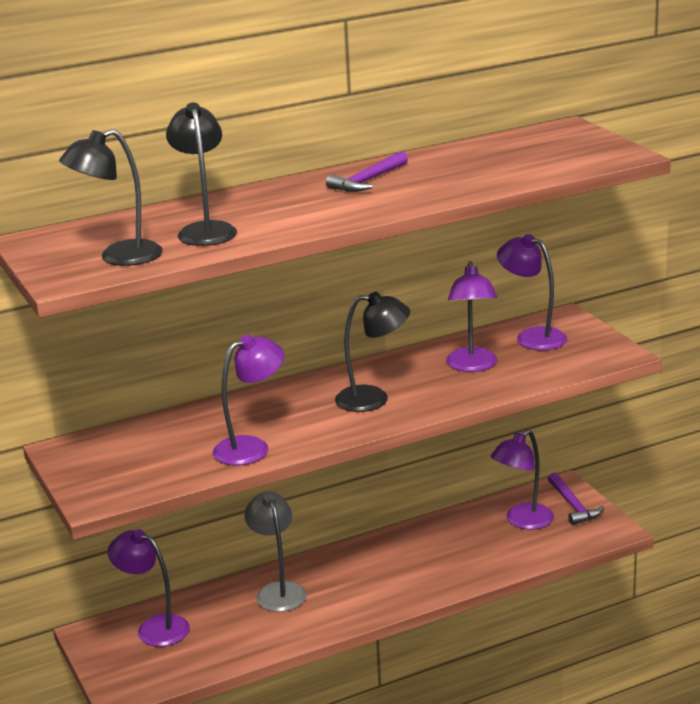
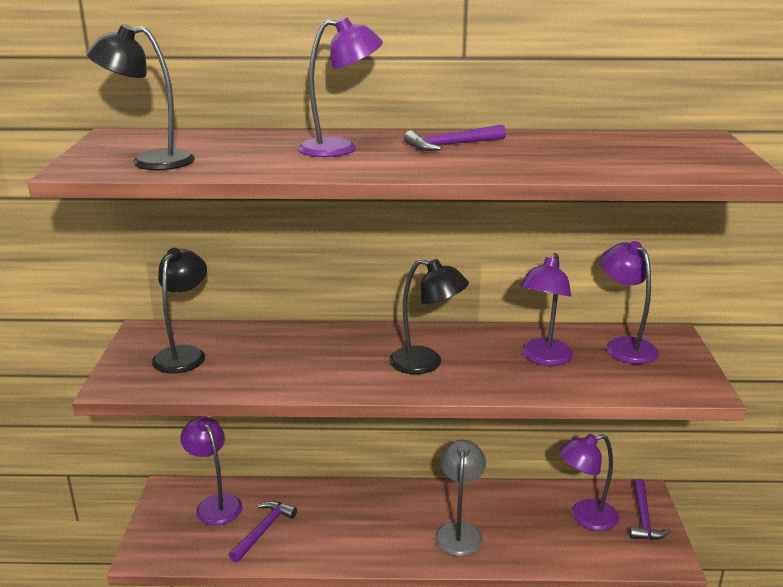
camera: 25 degrees right, 0 degrees up
black lamp [166,102,237,246] -> black lamp moved to [152,248,207,374]
purple lamp [213,335,284,466] -> purple lamp moved to [298,17,383,157]
grey lamp [244,492,307,612] -> grey lamp moved to [435,440,486,556]
none -> purple hammer [229,501,297,562]

